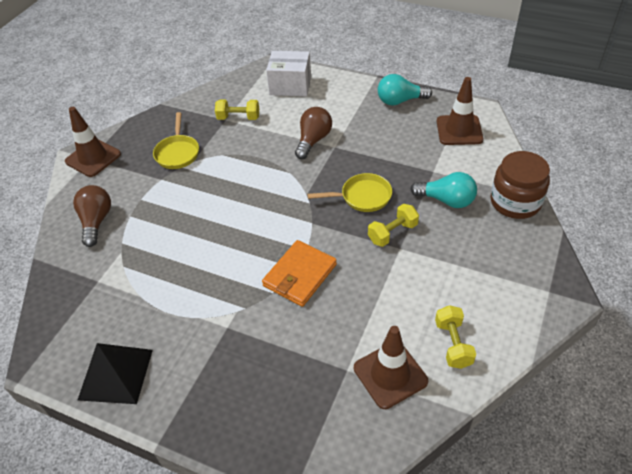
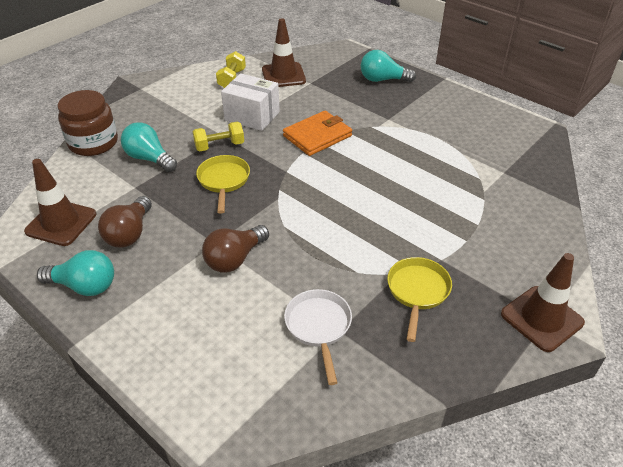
camera: 165 degrees left, 5 degrees down
brown light bulb [73,185,111,247] -> brown light bulb moved to [98,196,152,248]
black pyramid [78,343,153,404] -> none
yellow dumbbell [215,100,259,120] -> white pan [284,289,352,385]
white box [266,51,311,96] -> white box moved to [221,73,280,131]
yellow pan [307,173,392,212] -> yellow pan turned 75 degrees clockwise [196,155,250,214]
none -> turquoise light bulb [361,50,416,82]

